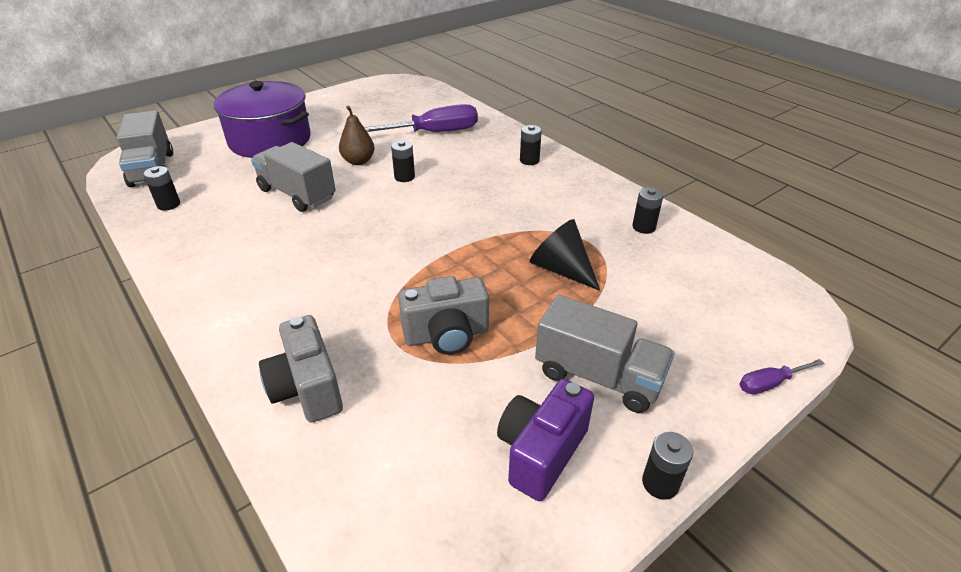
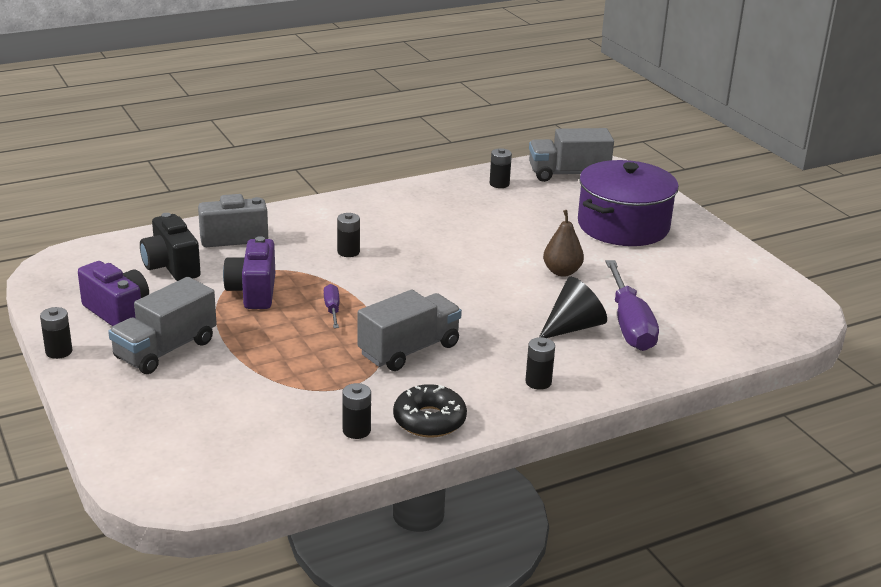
camera: 100 degrees right, 10 degrees down
grey truck [251,142,336,212] -> grey truck moved to [358,290,462,371]
black battery [391,140,415,182] -> black battery moved to [337,213,360,257]
grey camera [398,276,489,355] -> purple camera [223,236,275,309]
black cone [530,219,600,291] -> black cone moved to [539,277,607,338]
purple screwdriver [739,359,824,394] -> purple screwdriver moved to [324,284,339,328]
none -> black camera [140,213,201,281]
none -> black donut [393,384,467,438]

